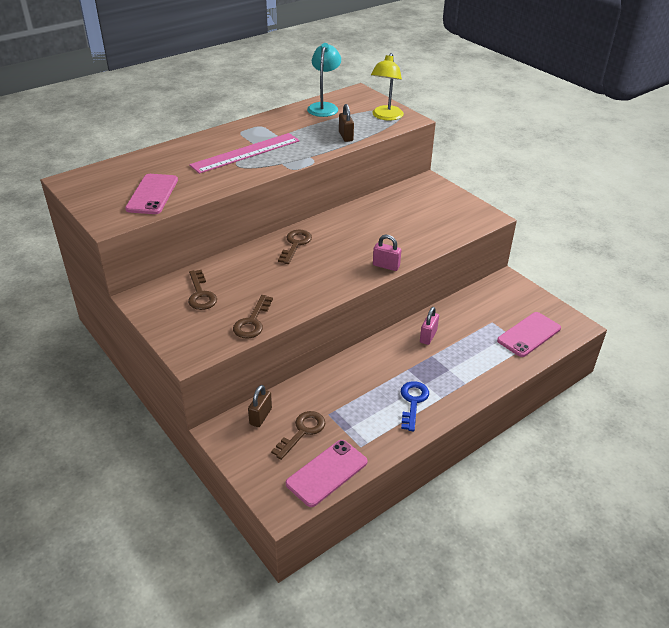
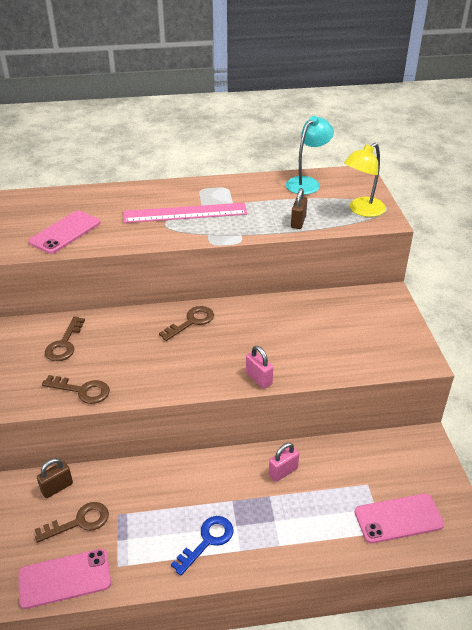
camera: 30 degrees right, 0 degrees up
brown key [233,295,273,339] -> brown key turned 120 degrees counterclockwise [42,375,110,404]

